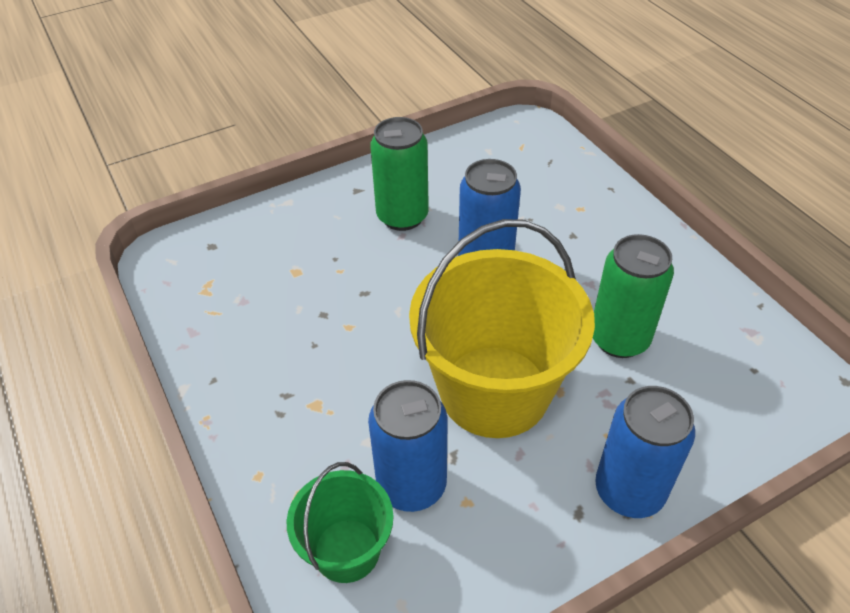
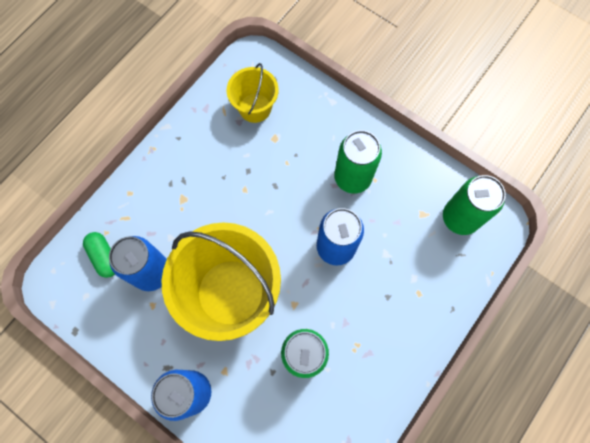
camera: 65 degrees right, 25 degrees up
green bucket [287,462,394,583] -> green capsule [83,232,115,278]
none -> yellow bucket [227,63,279,123]
none -> green can [443,175,506,235]

